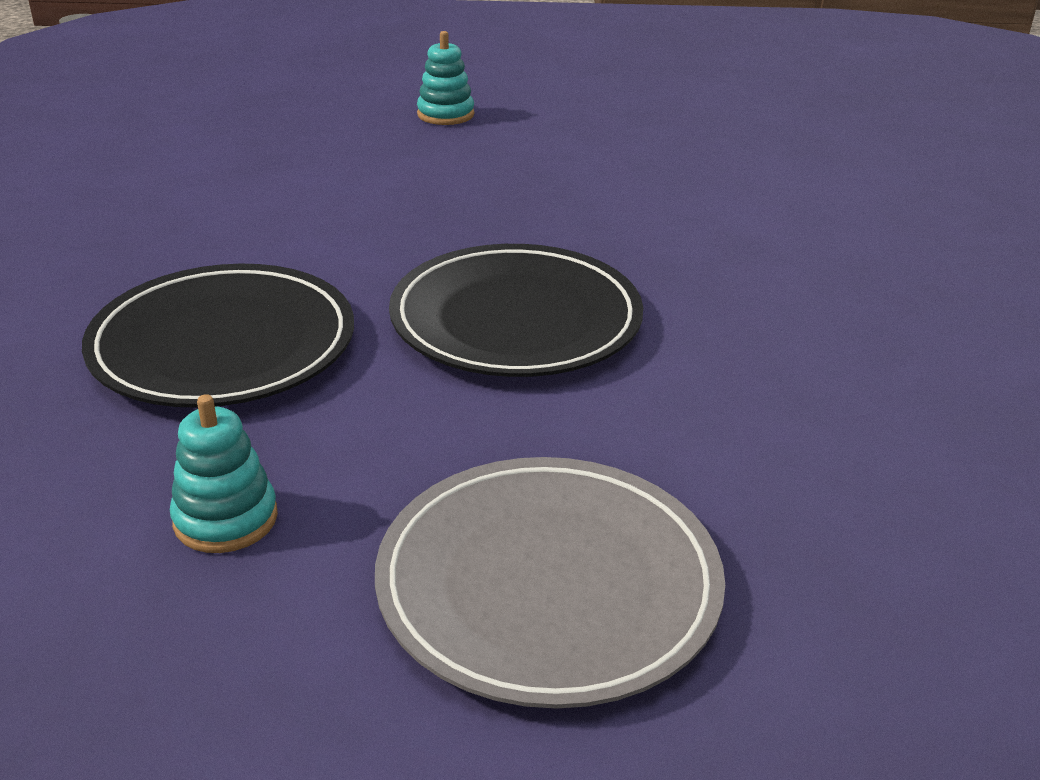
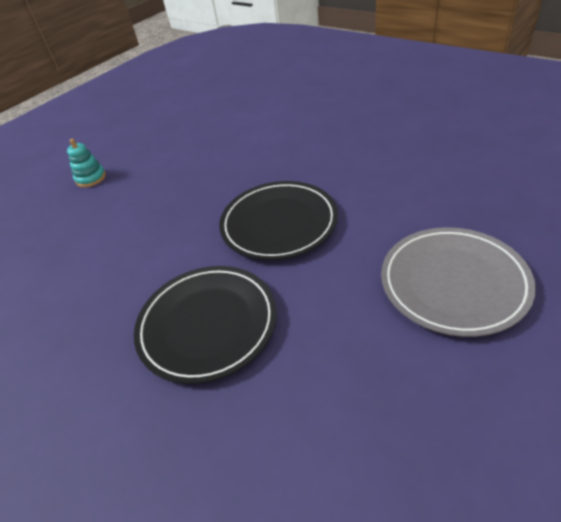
camera: 45 degrees left, 10 degrees up
turquoise stacking toy [170,394,278,553] -> none

